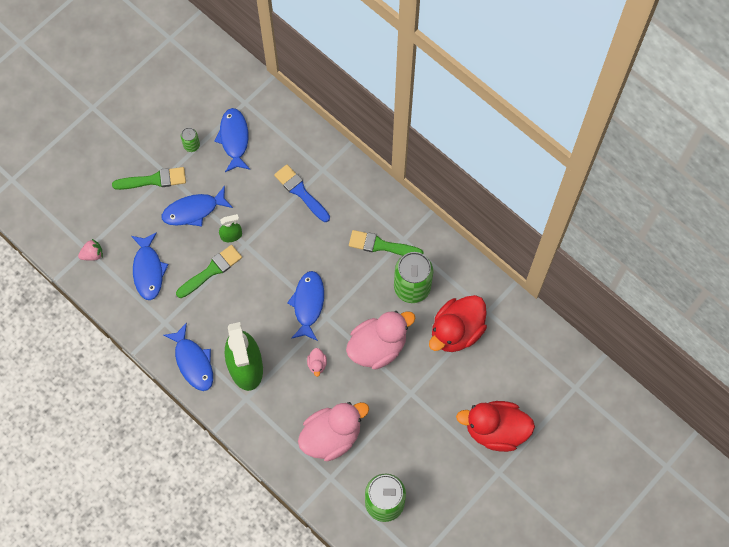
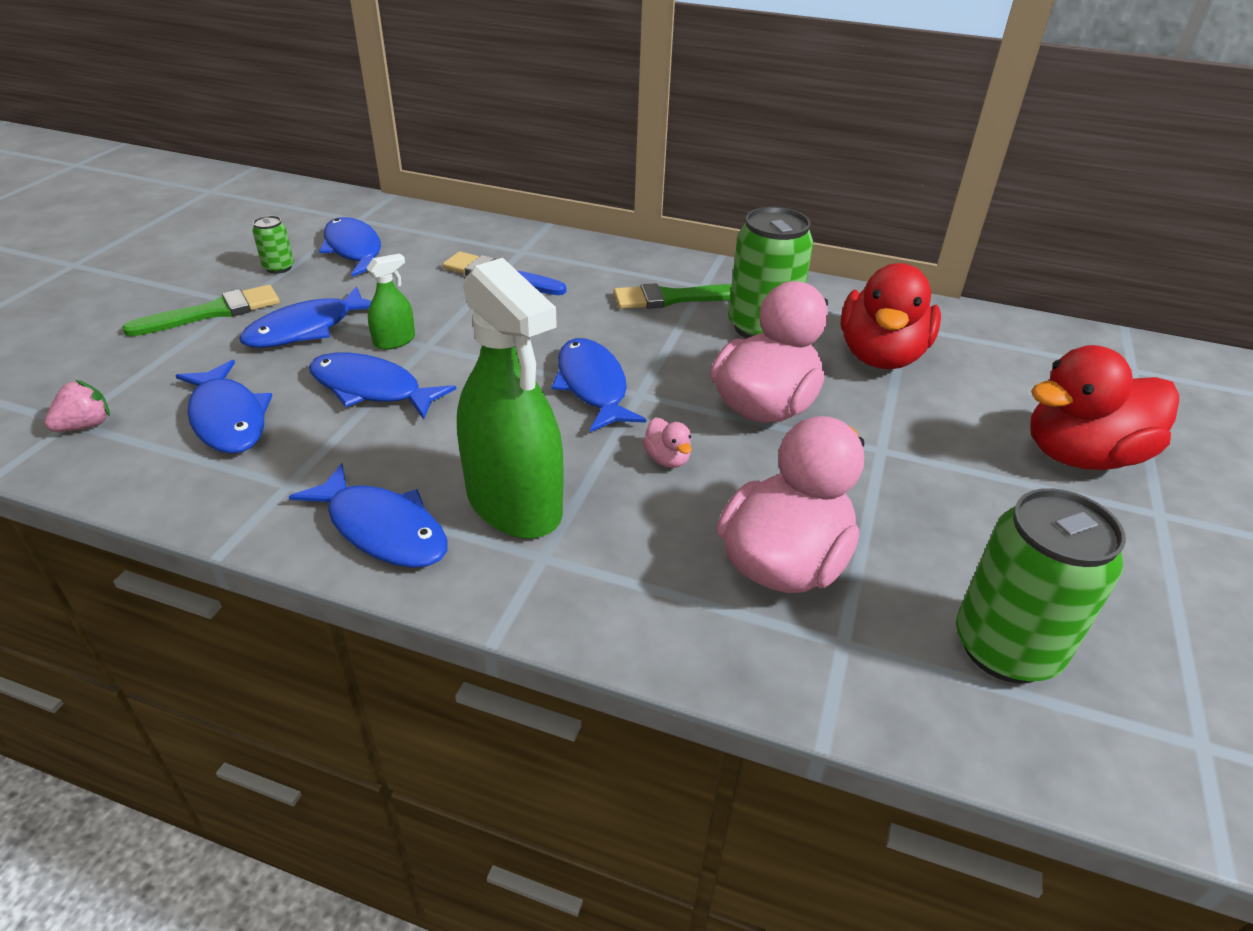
camera: 25 degrees left, 30 degrees down
green brush [176,245,242,298] -> blue fish [309,353,456,420]

